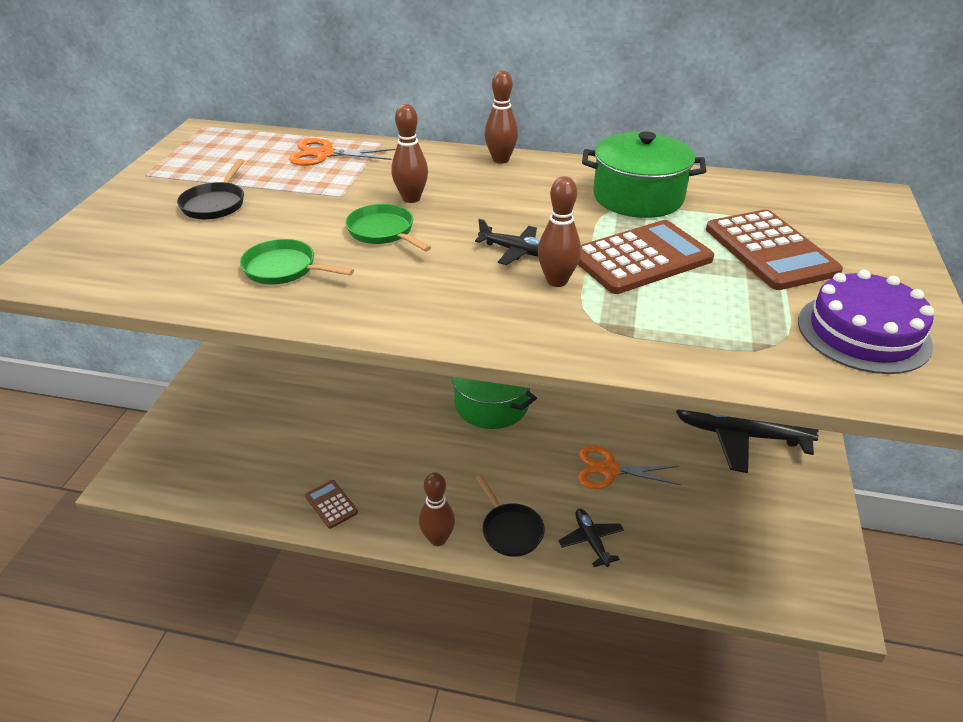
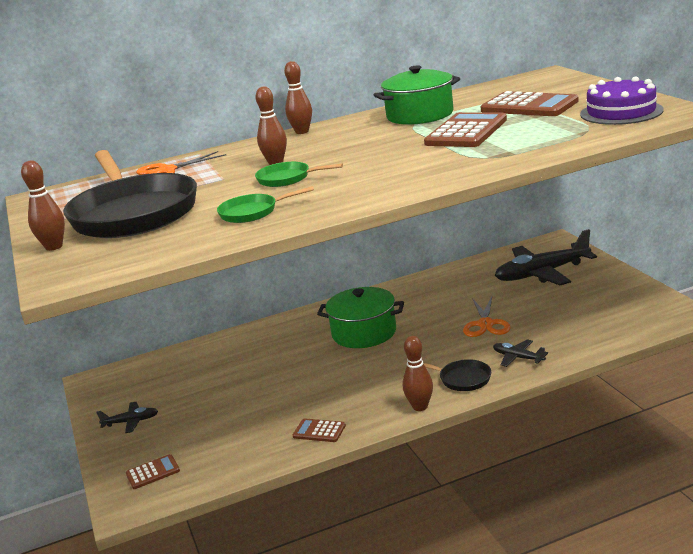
camera: 30 degrees left, 15 degrees down
black pan [177,159,244,220] -> black pan [63,150,197,238], size x2.34
black plane [475,219,540,265] -> black plane moved to [96,402,158,433]
brown bowling pin [538,176,581,287] -> brown bowling pin moved to [21,161,65,251]
orange scissors [578,445,681,489] -> orange scissors turned 60 degrees counterclockwise [463,297,511,337]
none -> brown calculator [126,454,180,489]

